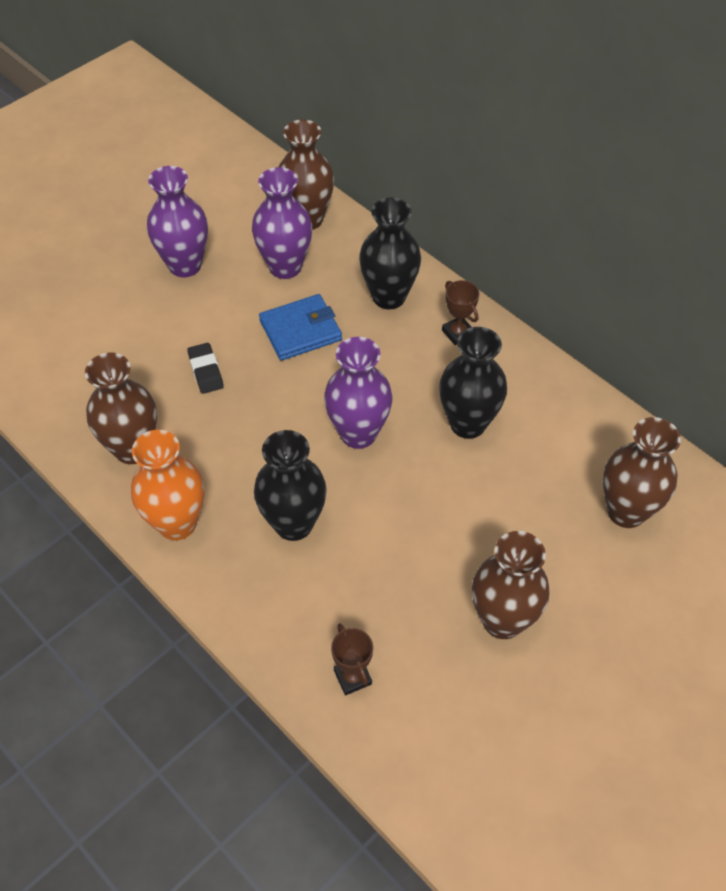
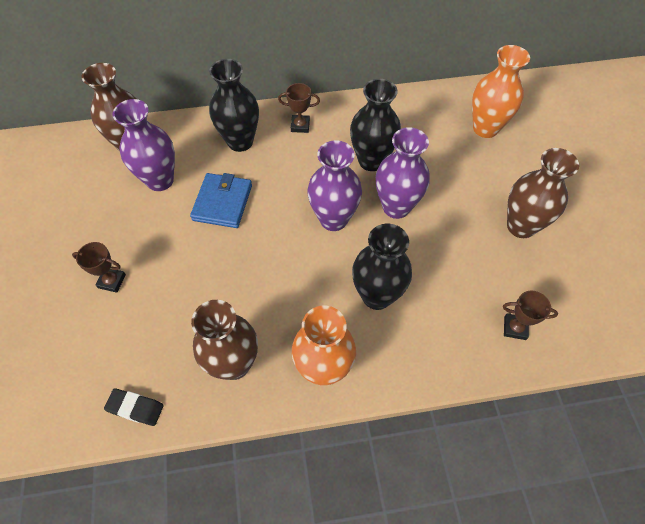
camera: 55 degrees left, 5 degrees up
purple vase [147,166,208,277] -> purple vase moved to [376,127,430,219]
black eraser [187,343,224,394] -> black eraser moved to [104,388,164,426]
brown vase [603,417,681,528] -> orange vase [472,45,530,138]
none -> brown trophy [72,242,126,293]

